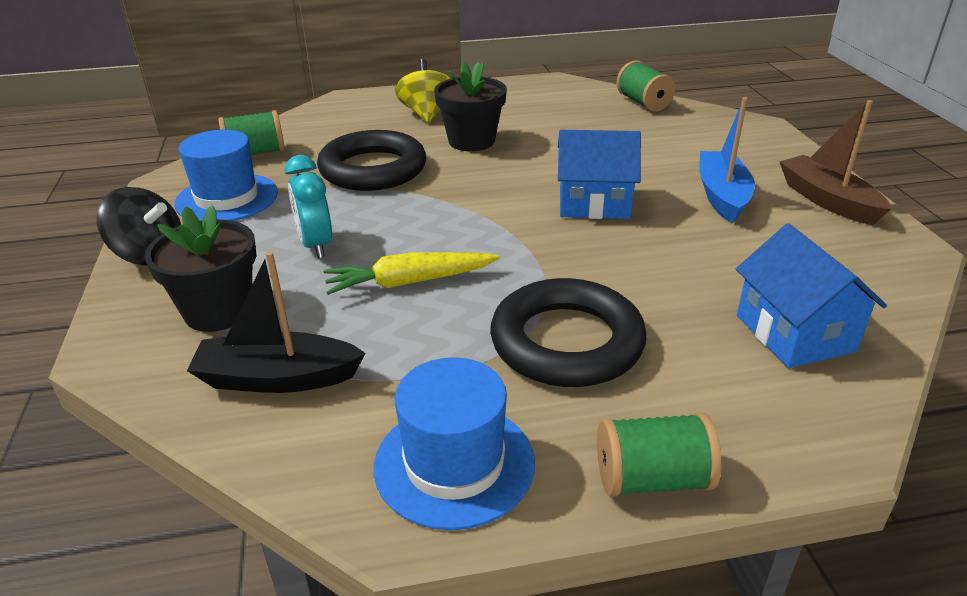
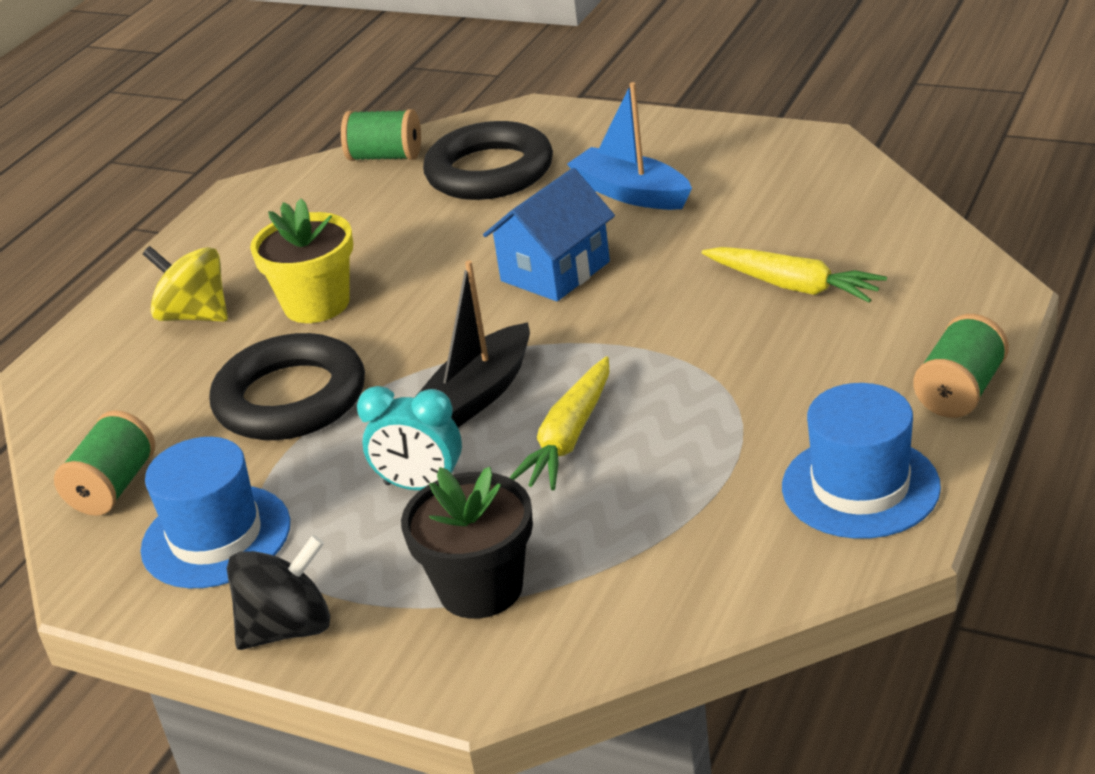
camera: 50 degrees left, 0 degrees up
black boat [187,251,366,393] -> black boat moved to [413,260,530,427]
black flower pot [434,62,507,151] -> yellow flower pot [250,199,353,323]
black ring [490,278,647,387] -> black ring moved to [423,121,553,200]
blue house [736,223,887,368] -> none
brown boat [779,100,891,225] -> none
none -> yellow carrot [702,247,887,303]

